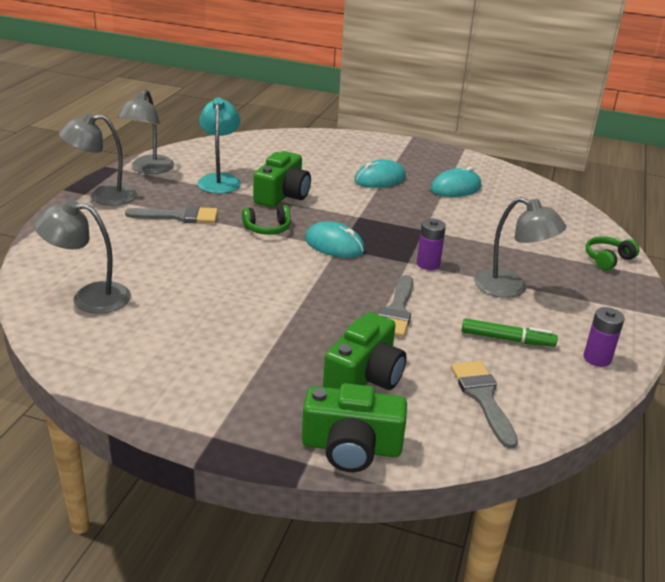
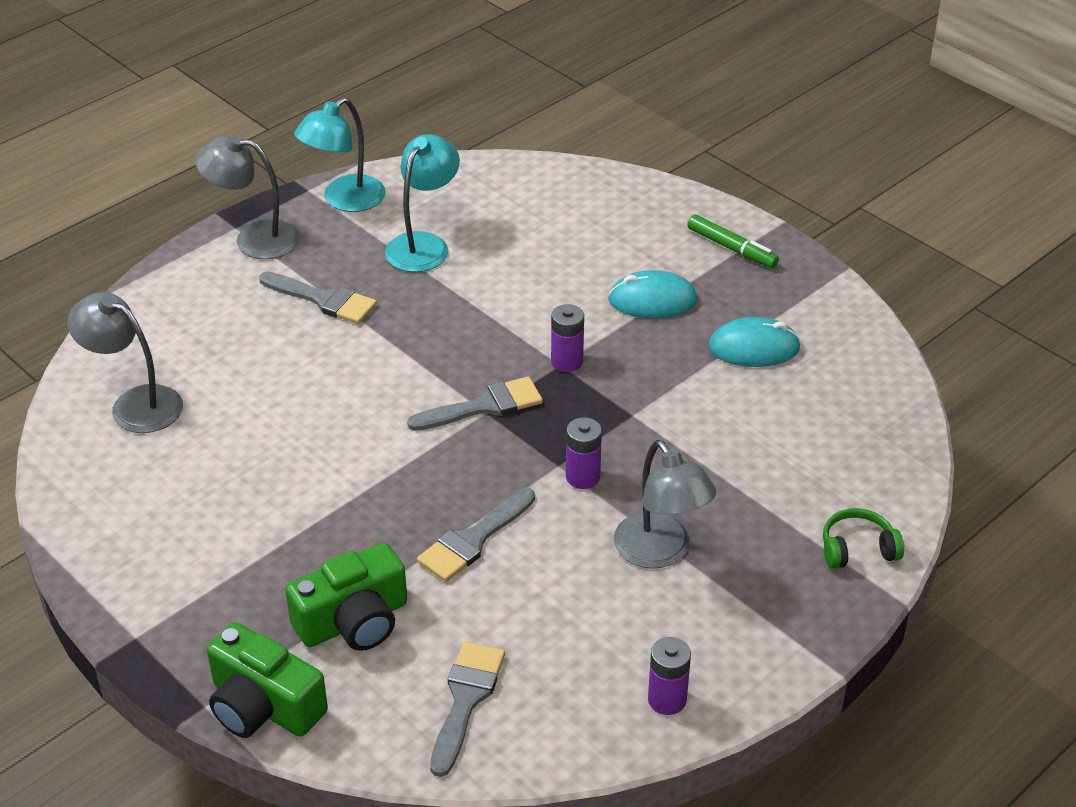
camera: 30 degrees right, 10 degrees up
grey lamp [117,90,174,174] -> turquoise lamp [294,97,386,212]
green headphones [242,205,291,235] -> none
green camera [253,151,311,207] -> none
turquoise mouse [305,221,365,258] -> grey brush [407,376,543,431]
green marker [461,318,558,347] -> green marker moved to [687,215,779,268]
none -> purple battery [551,304,584,372]

